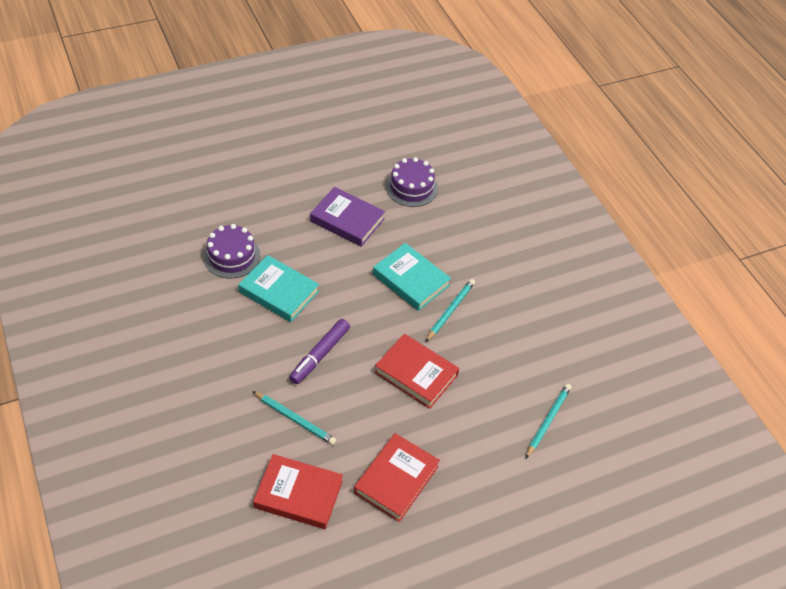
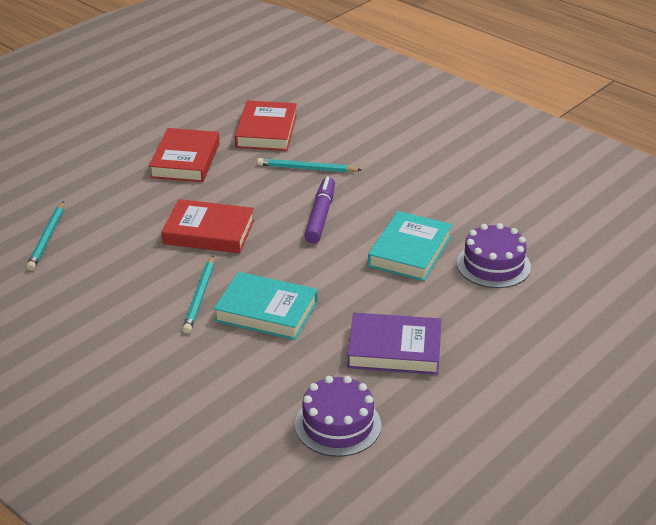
camera: 160 degrees right, 15 degrees down
turquoise book [238,255,319,322] -> turquoise book turned 75 degrees counterclockwise [368,211,452,281]
red book [253,454,343,529] -> red book turned 75 degrees counterclockwise [235,101,297,151]

